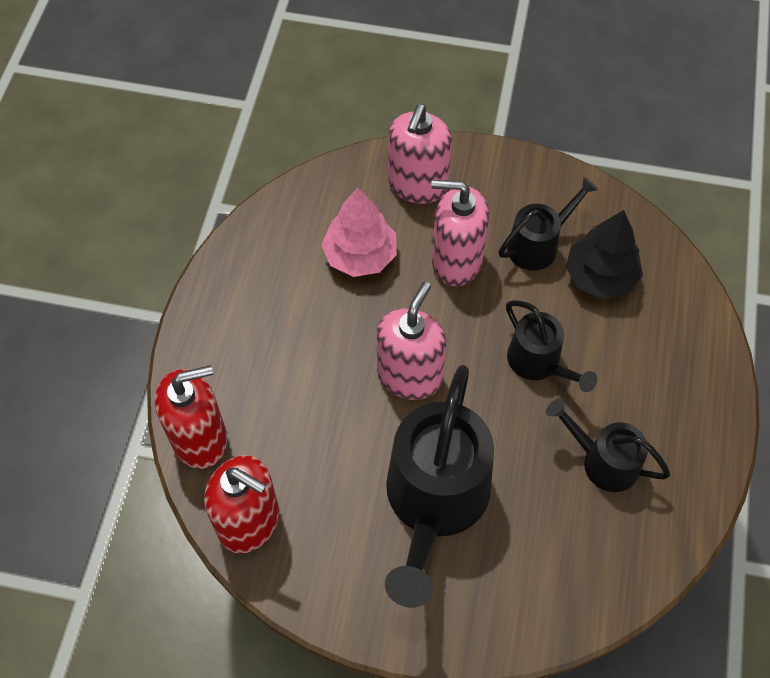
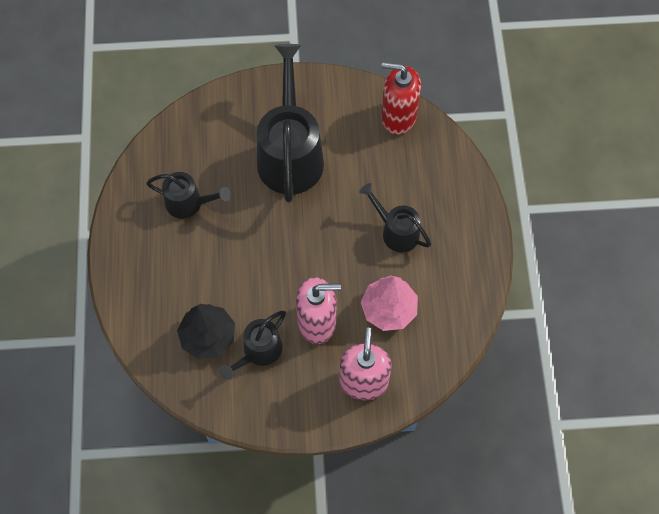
camera: 165 degrees right, 5 degrees up
red soap dispenser [155,365,227,469] -> none
pink soap dispenser [377,282,446,400] -> none
black watering can [506,300,597,392] -> black watering can moved to [359,183,431,252]

